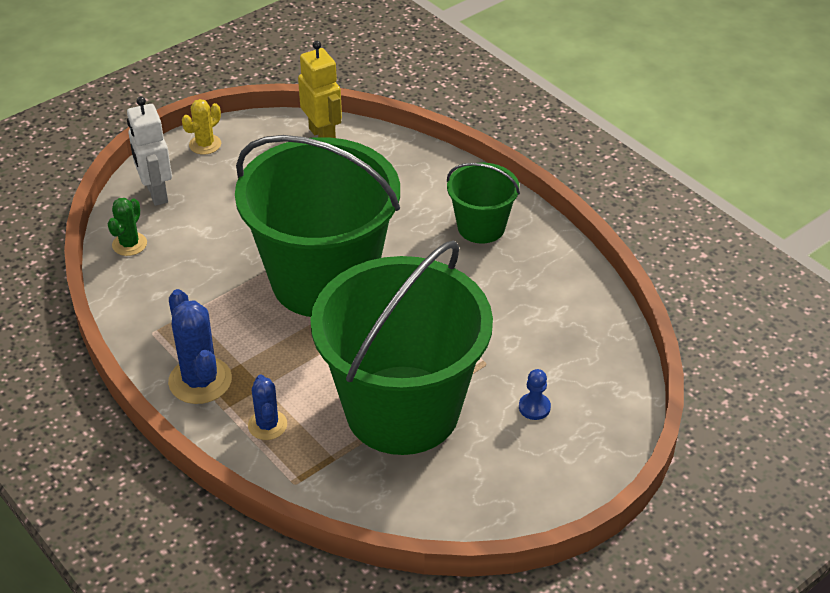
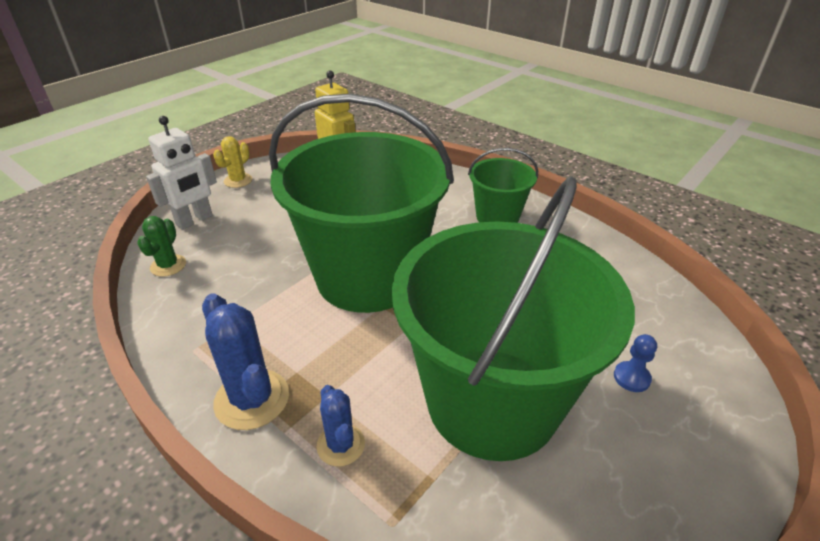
camera: 10 degrees left, 5 degrees down
white robot [127,97,172,206] -> white robot turned 105 degrees counterclockwise [146,116,217,230]

